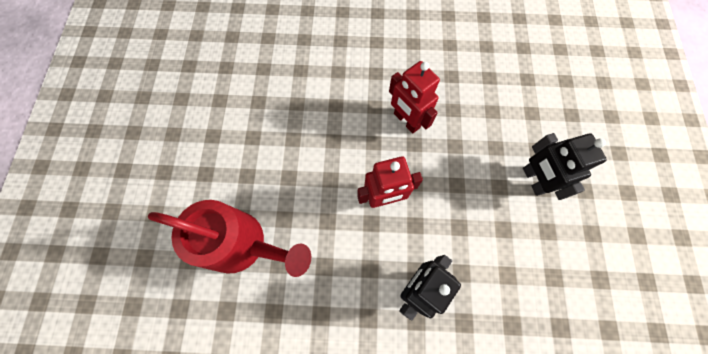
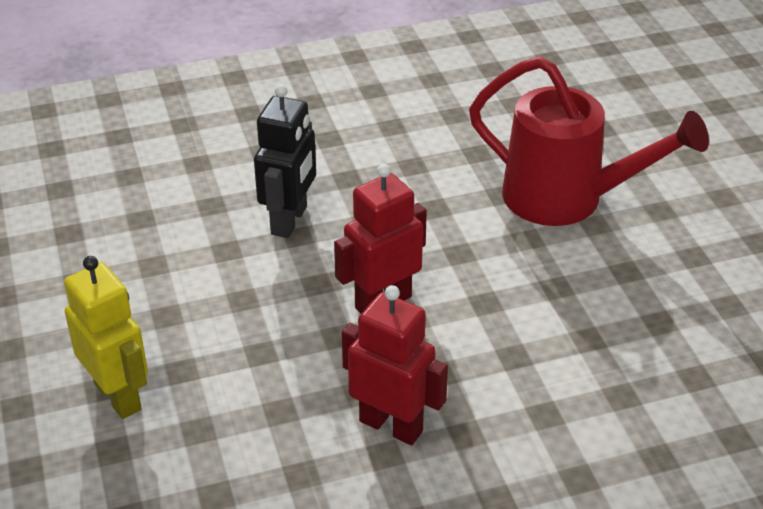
camera: 160 degrees right, 30 degrees down
red watering can [148,200,311,277] -> red watering can turned 150 degrees counterclockwise [469,56,709,226]
black robot [523,133,607,200] -> yellow robot [64,256,148,419]

